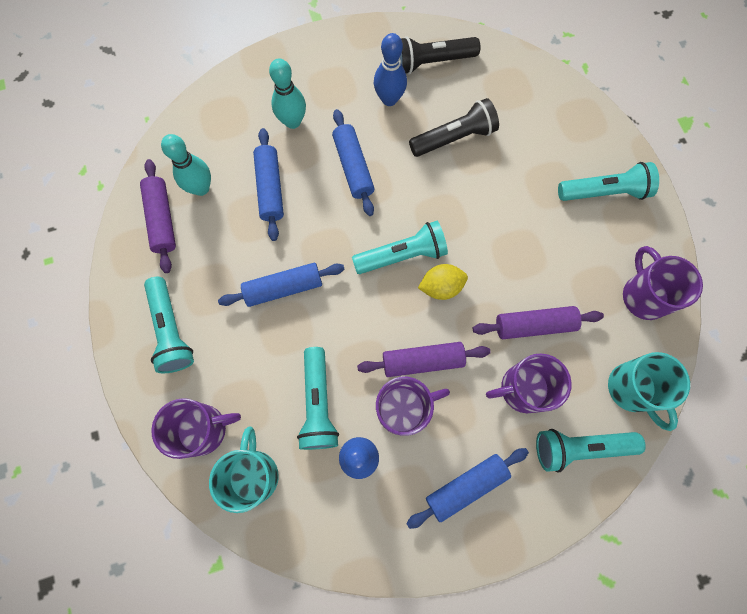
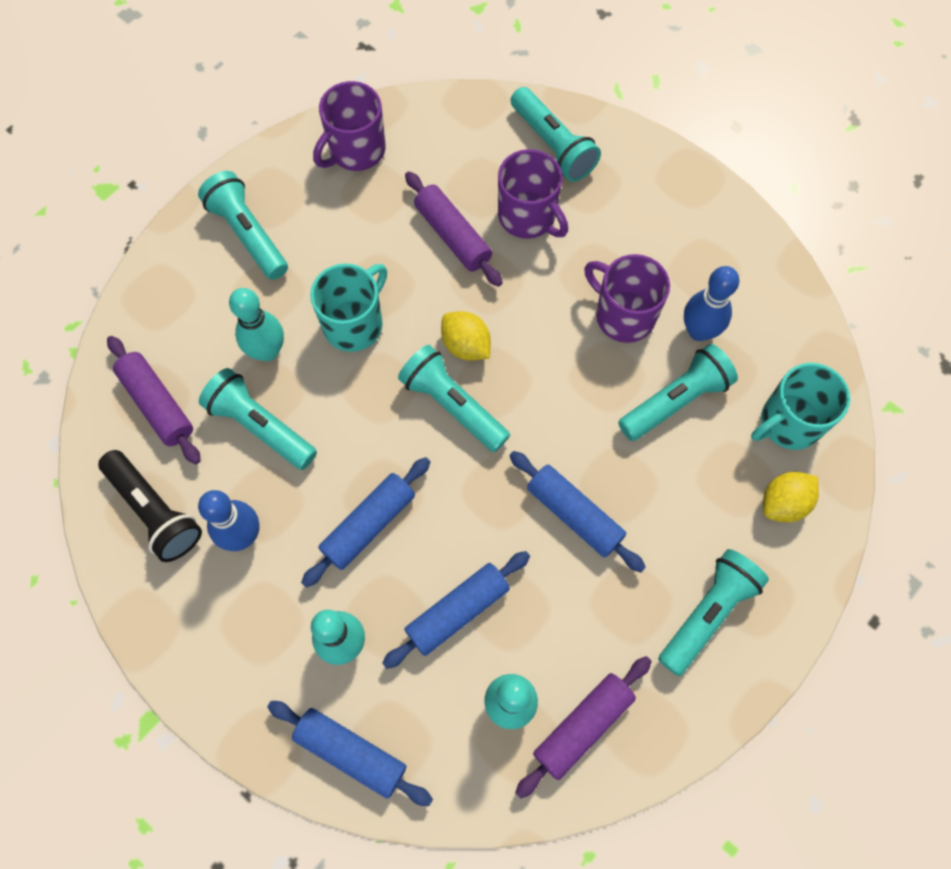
camera: 120 degrees left, 5 degrees down
purple mug [151,398,241,459] -> yellow lemon [763,472,819,522]
purple rolling pin [357,342,490,377] -> purple rolling pin moved to [107,336,201,464]
blue rolling pin [406,448,529,529] -> blue rolling pin moved to [267,701,433,806]
black flashlight [409,98,499,157] -> turquoise flashlight [199,368,317,470]
turquoise mug [608,352,690,431] -> turquoise mug moved to [310,263,387,352]
none -> turquoise bowling pin [229,288,284,361]

